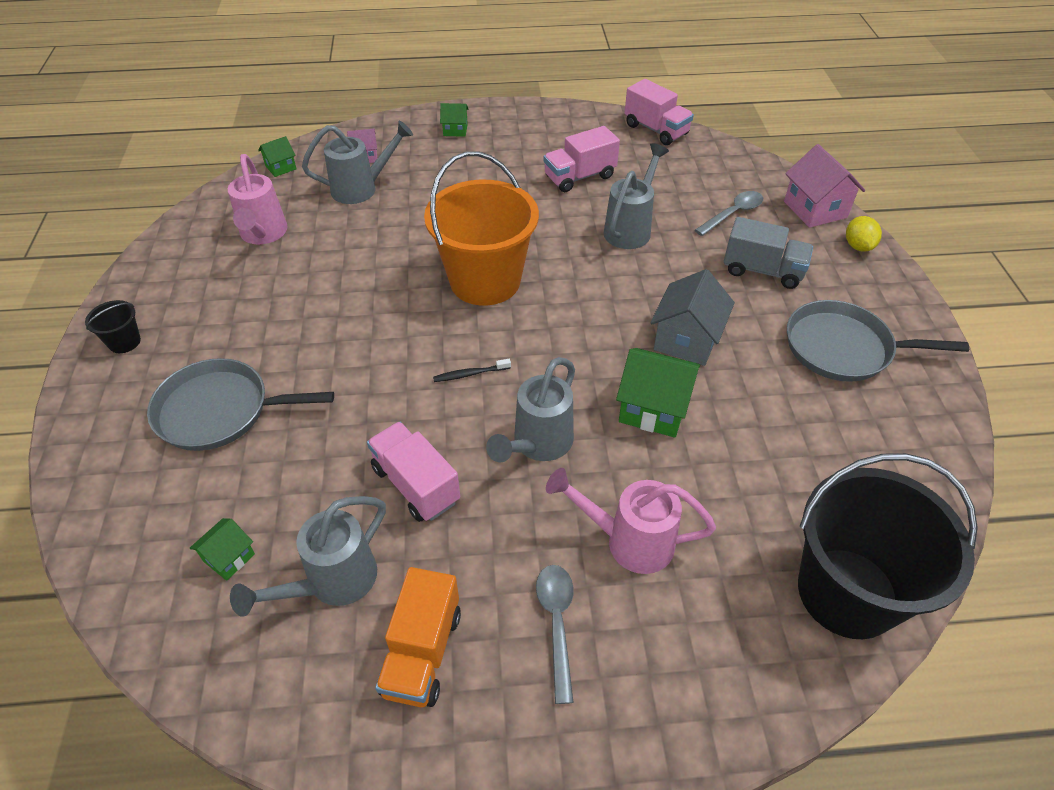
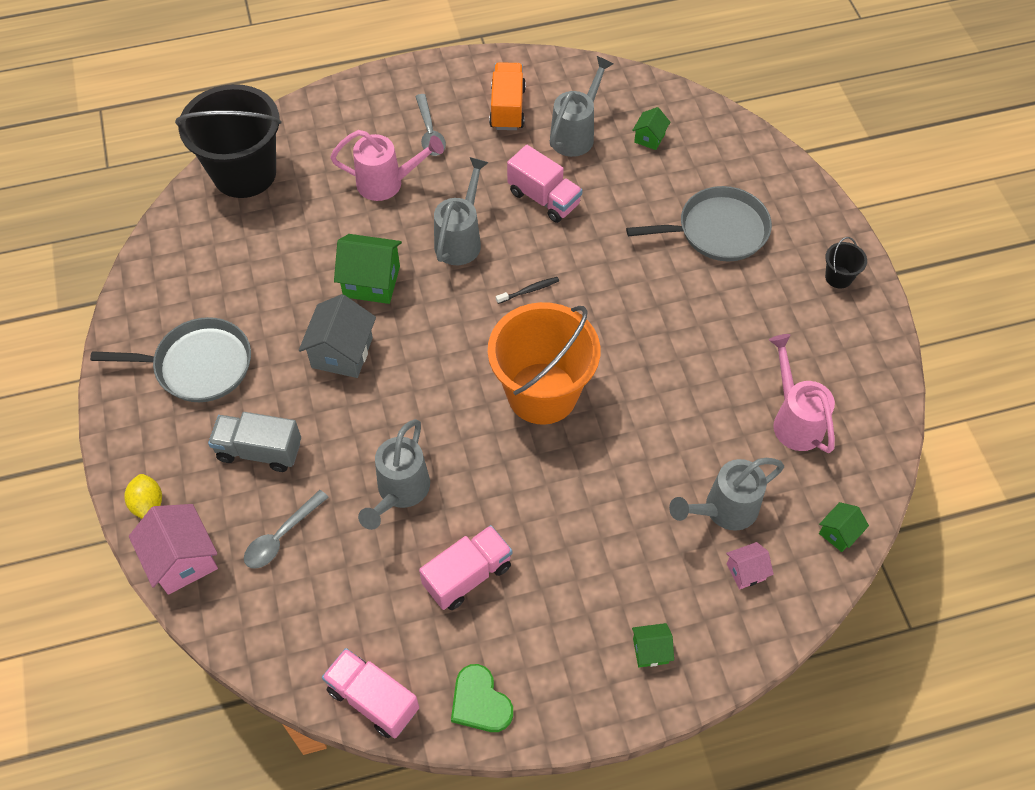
camera: 170 degrees right, 10 degrees up
none -> green heart [451,664,513,732]

